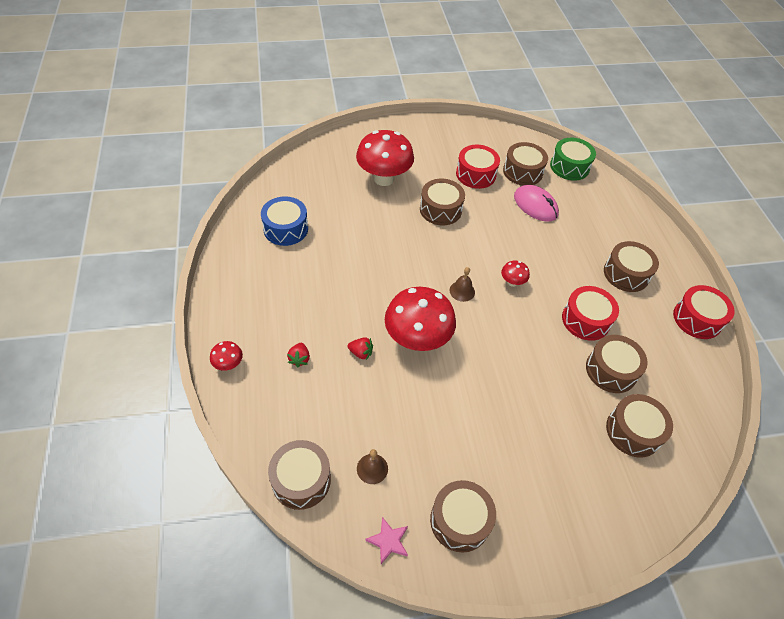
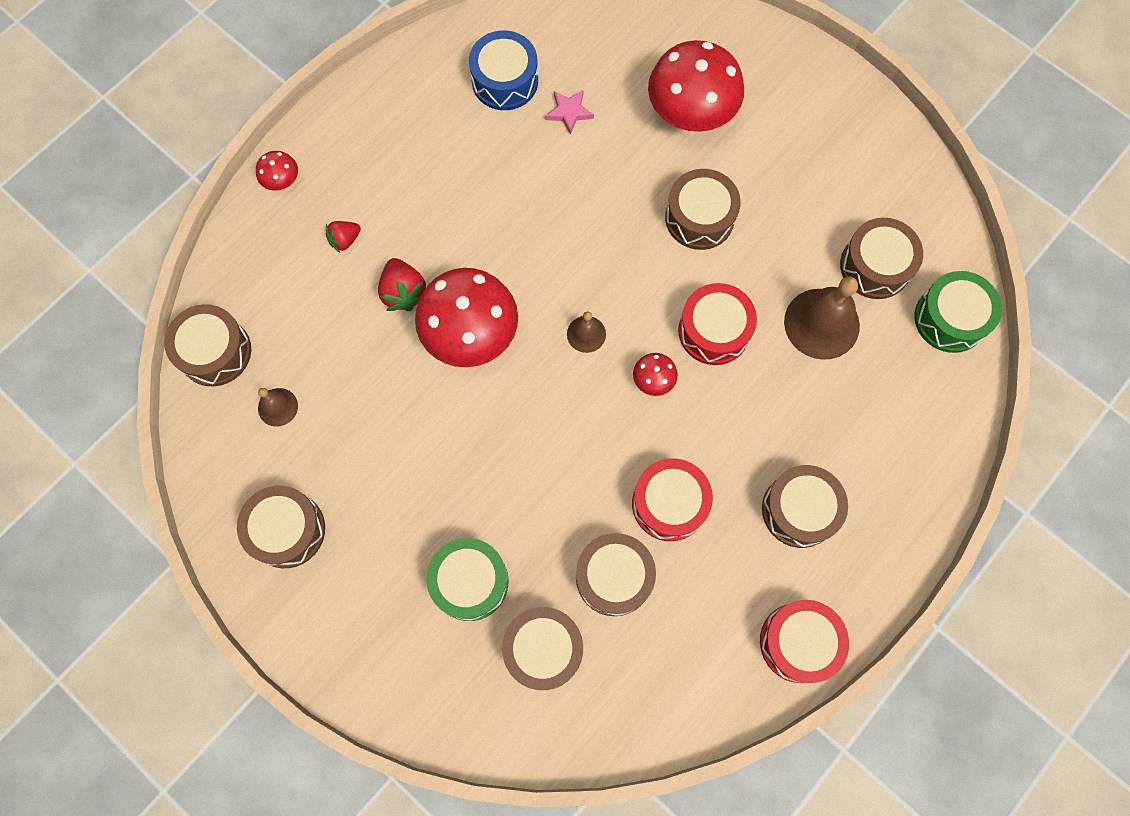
camera: 55 degrees right, 20 degrees up
red strawberry [348,337,373,360] -> red strawberry [378,258,426,311], size x1.57
pink star [365,517,408,564] -> pink star moved to [545,90,594,135]
red drum [456,145,500,189] -> red drum moved to [678,283,757,365]
pink mouse [514,185,559,222] -> brown bell [784,276,860,360]
none -> green drum [426,538,508,621]

